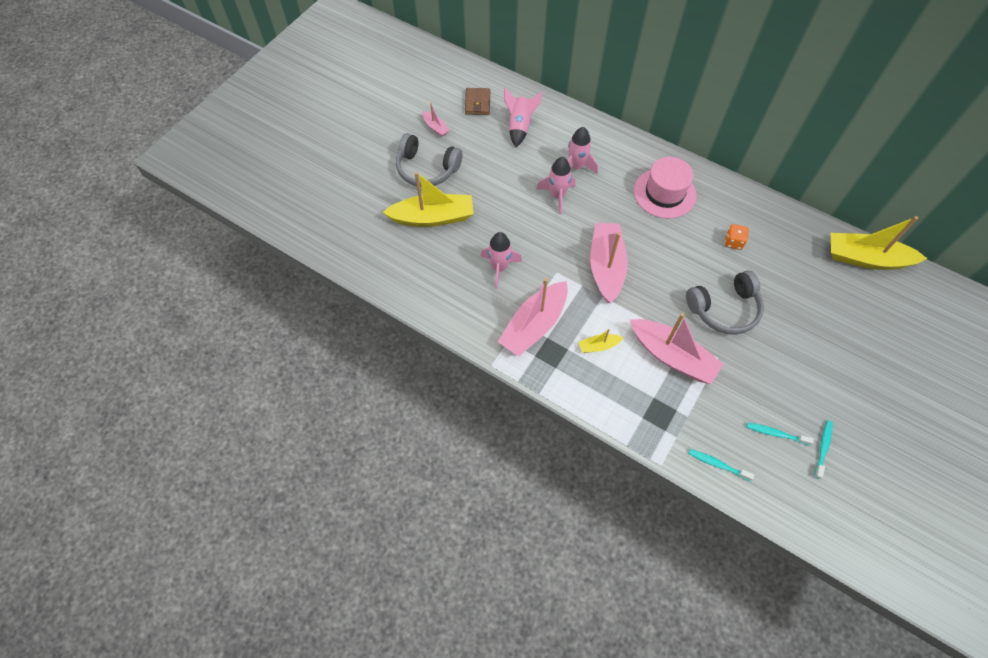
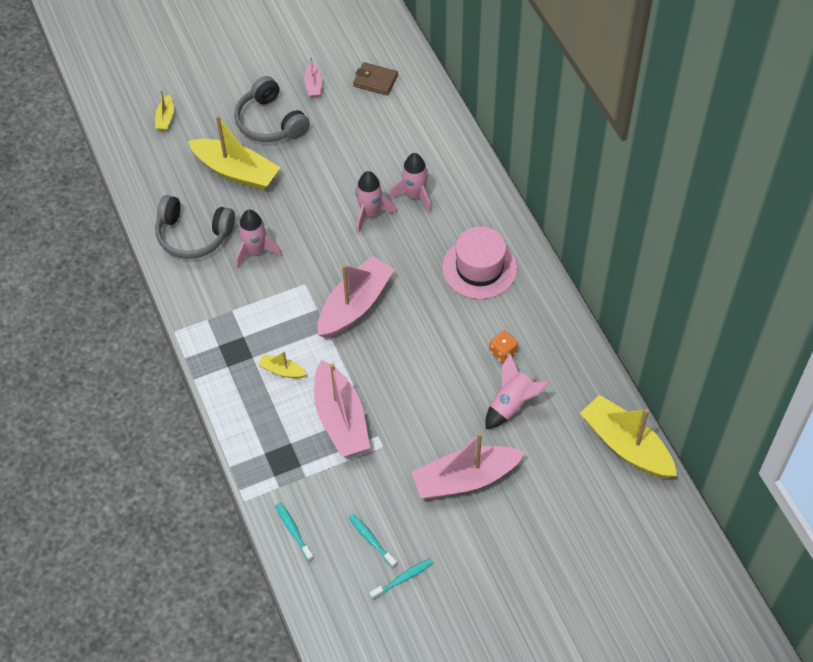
camera: 35 degrees right, 5 degrees down
brown wallet [465,88,490,115] -> brown wallet turned 75 degrees clockwise [353,62,398,96]
pink boat [498,278,568,357] -> pink boat moved to [411,432,525,499]
pink rocket [504,88,543,147] -> pink rocket moved to [485,353,549,429]
grey headphones [686,271,764,335] -> grey headphones moved to [155,195,235,259]
none -> yellow boat [155,91,174,131]

